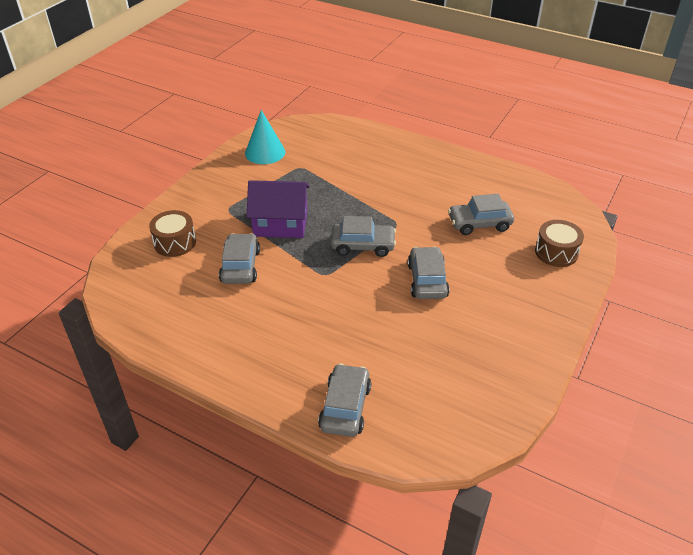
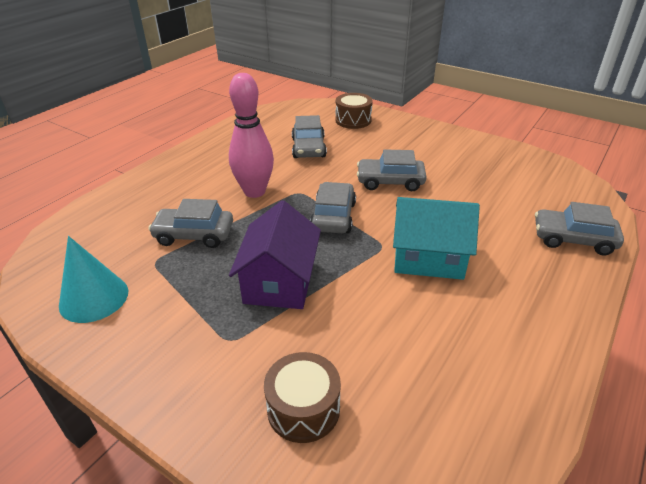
camera: 85 degrees left, 5 degrees down
grey car [219,233,260,284] -> grey car moved to [149,199,233,248]
none -> pink bowling pin [229,73,274,198]
none -> turquoise house [393,197,480,280]

